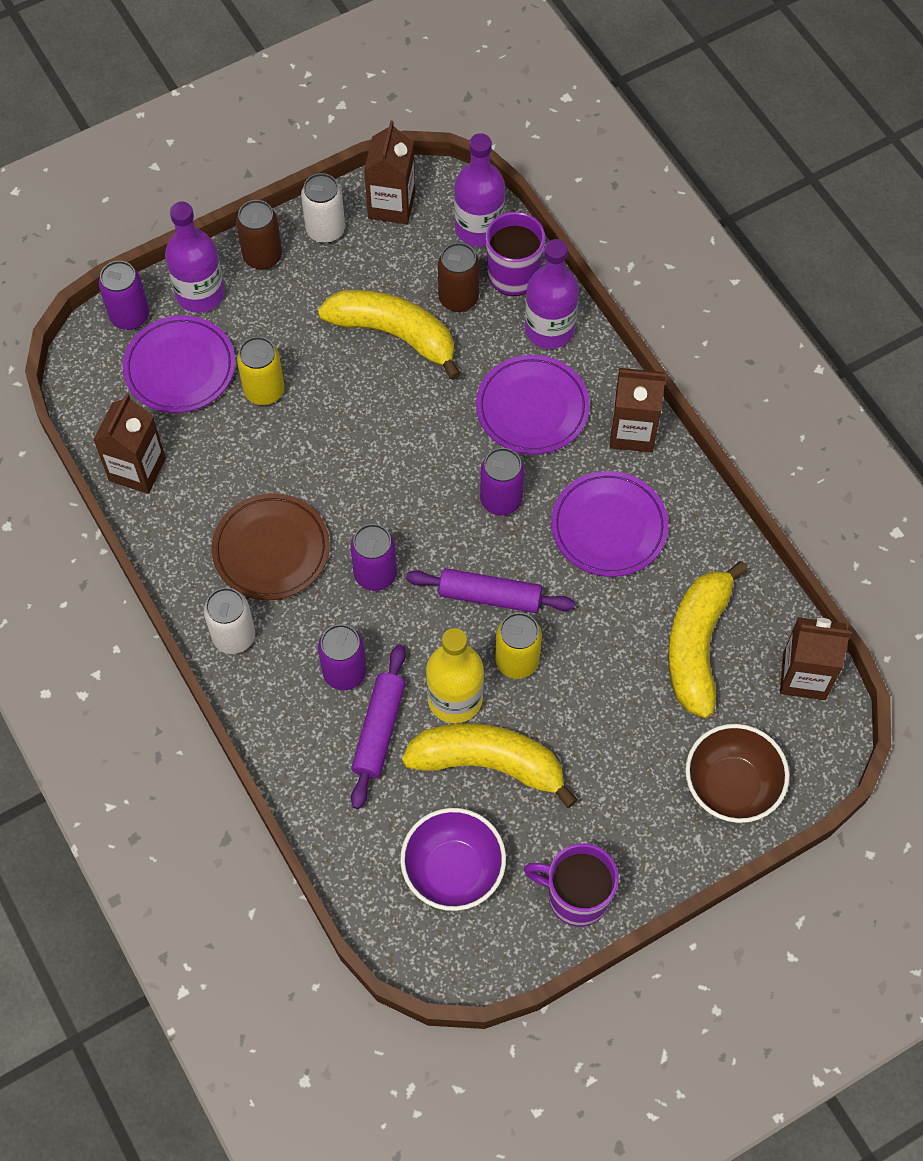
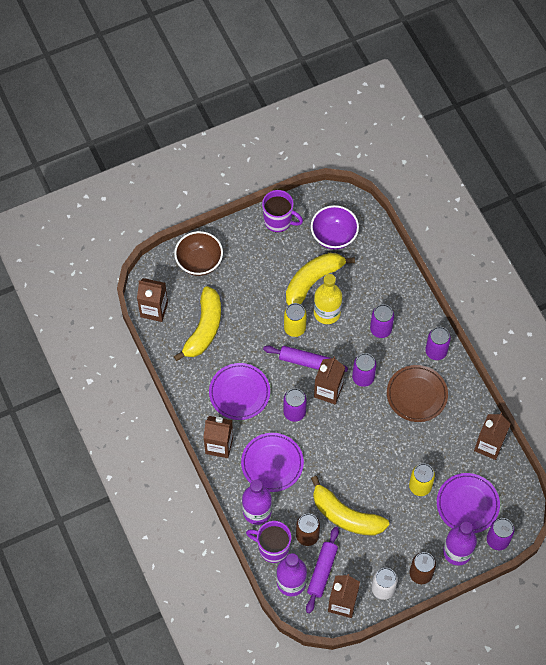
camera: 175 degrees left, 0 degrees up
white can [204,588,255,654] -> purple can [425,327,451,360]
purple rolling pin [351,644,406,809] -> purple rolling pin moved to [306,527,339,613]
yellow banana [402,723,578,808] -> yellow banana turned 120 degrees clockwise [286,253,355,306]
none -> brown carton [314,356,345,405]

